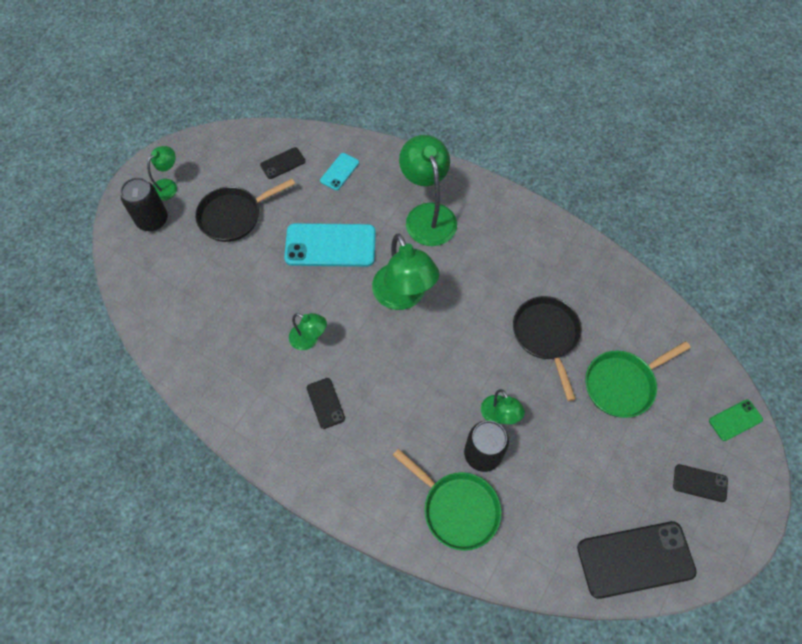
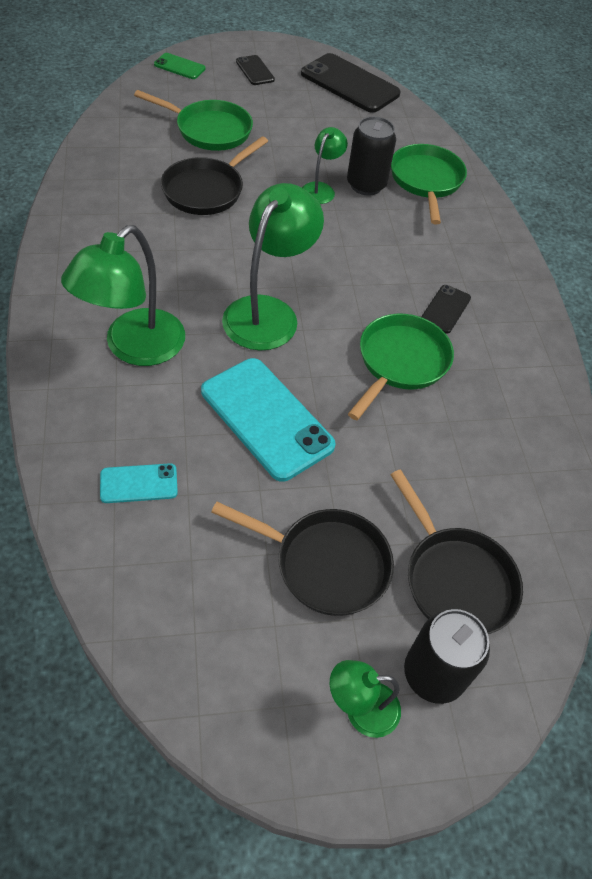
camera: 135 degrees left, 10 degrees down
black phone [260,147,305,179] -> none
green lamp [289,313,327,350] -> green pan [348,314,454,420]
none -> black pan [390,469,523,634]

